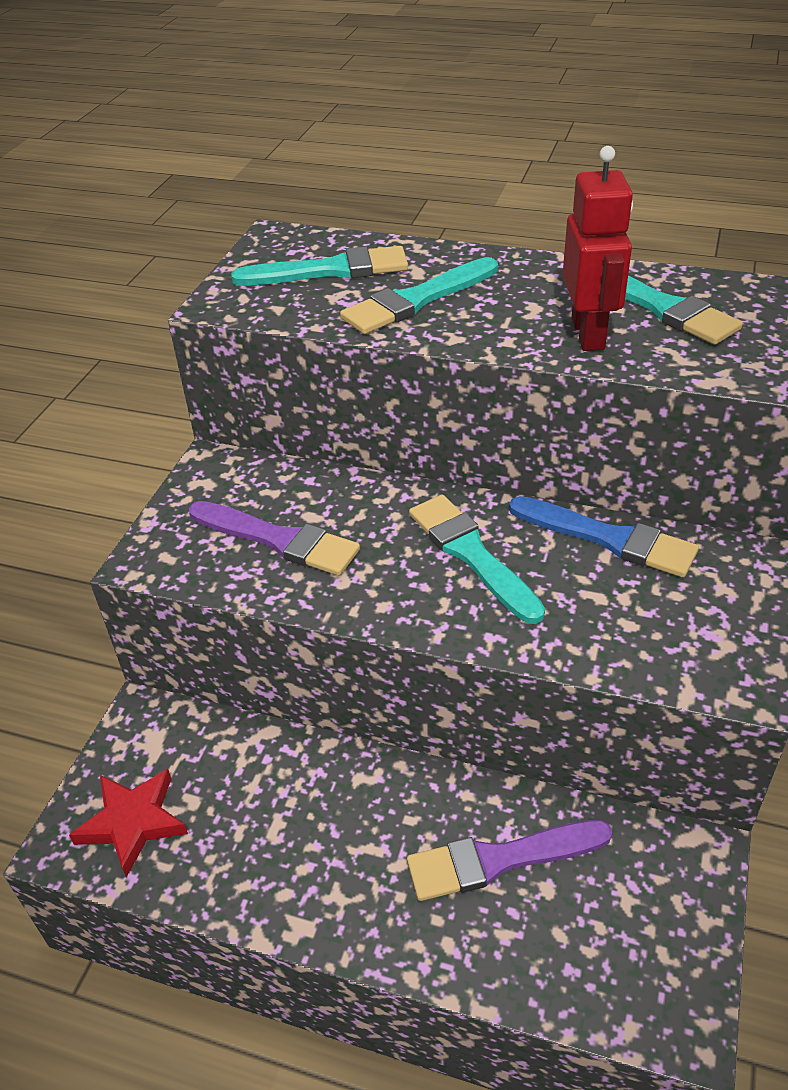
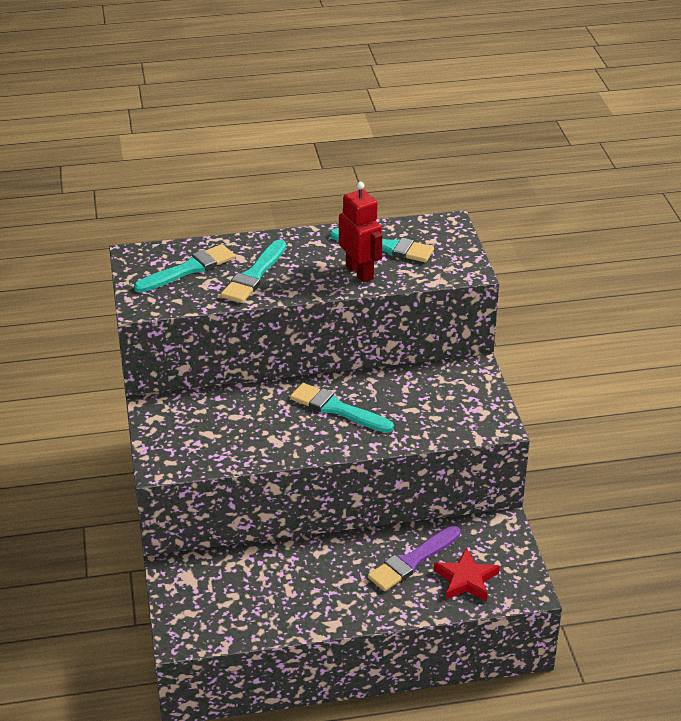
camera: 30 degrees left, 5 degrees down
red star [69,769,188,877] -> red star moved to [434,548,500,602]
purple brush [189,501,360,576] -> none
blue brush [509,496,699,577] -> none

